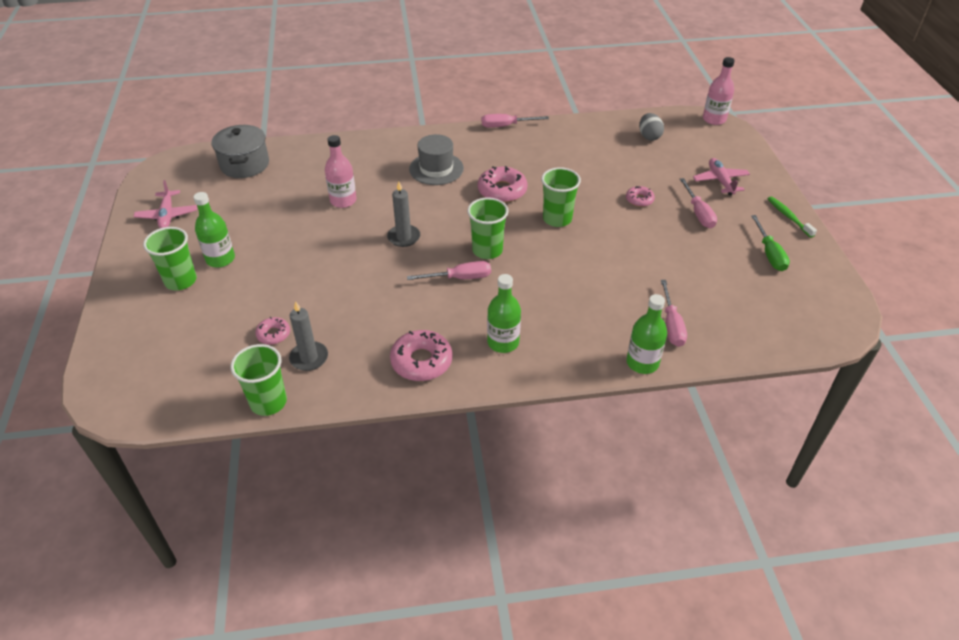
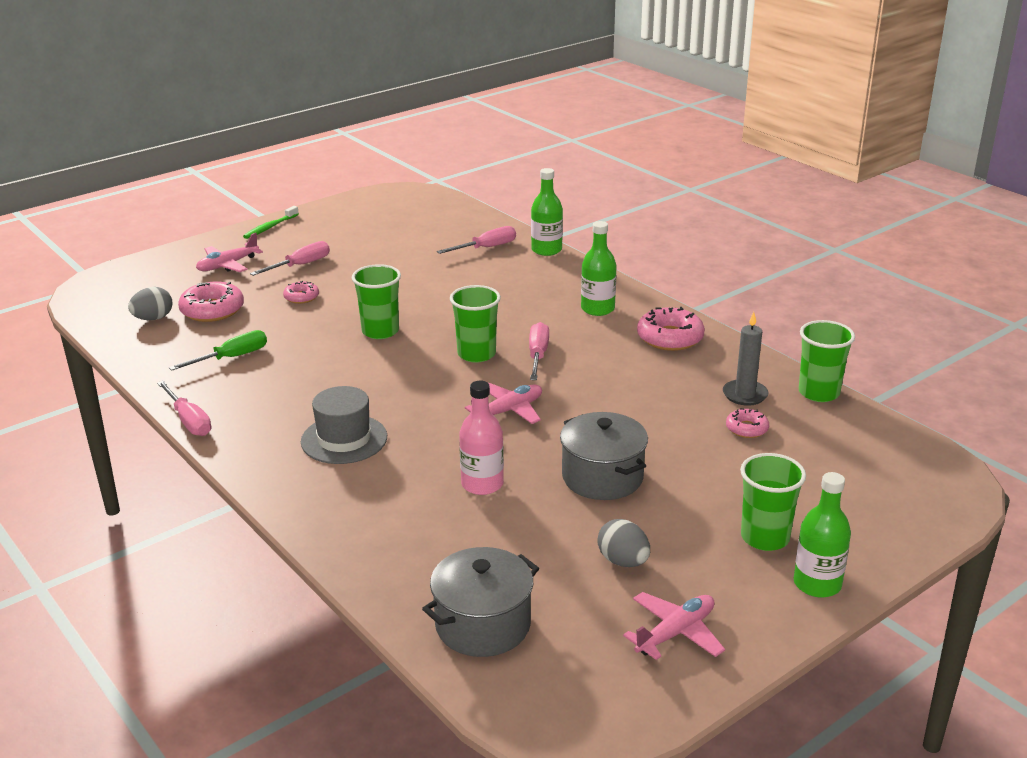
camera: 120 degrees left, 15 degrees down
green bottle [193,192,235,268] -> green bottle moved to [794,472,851,598]
grey candle [387,182,420,247] -> pink plane [465,383,542,424]
pink screwdriver [407,261,491,280] -> pink screwdriver turned 45 degrees clockwise [529,322,549,380]
pink donut [478,166,528,203] -> pink donut moved to [178,282,244,322]
pink bottle [703,57,735,125] -> none
green screwdriver [751,215,790,271] -> green screwdriver moved to [169,330,267,371]
none -> grey pot [560,412,648,500]
none -> grey egg [597,519,650,567]

